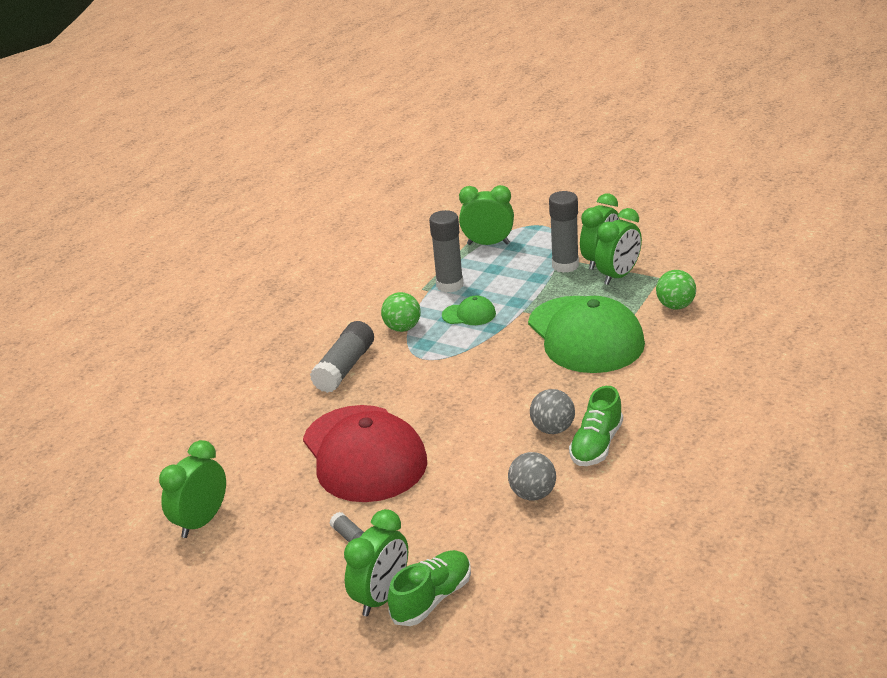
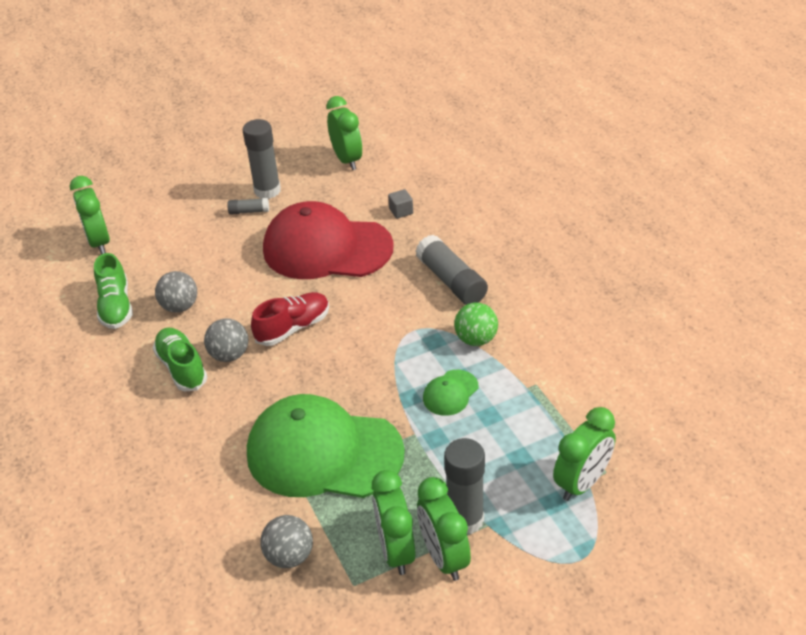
camera: 125 degrees right, 10 degrees up
green clock [344,509,408,616] -> green clock moved to [70,176,110,254]
green shoe [388,550,471,626] -> green shoe moved to [94,253,133,329]
grey glue stick [429,210,464,293] -> grey glue stick moved to [243,119,281,199]
green ball [656,270,696,309] -> grey ball [260,515,313,568]
none -> red shoe [251,292,329,346]
none -> grey cube [388,189,413,219]

